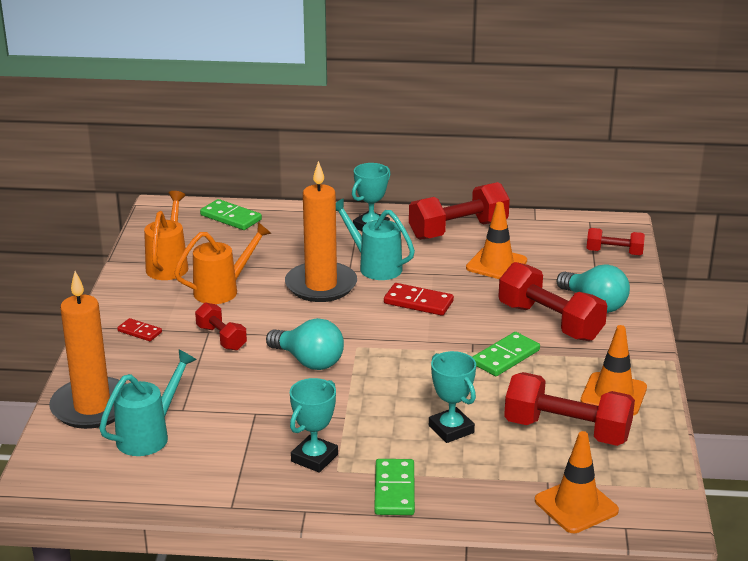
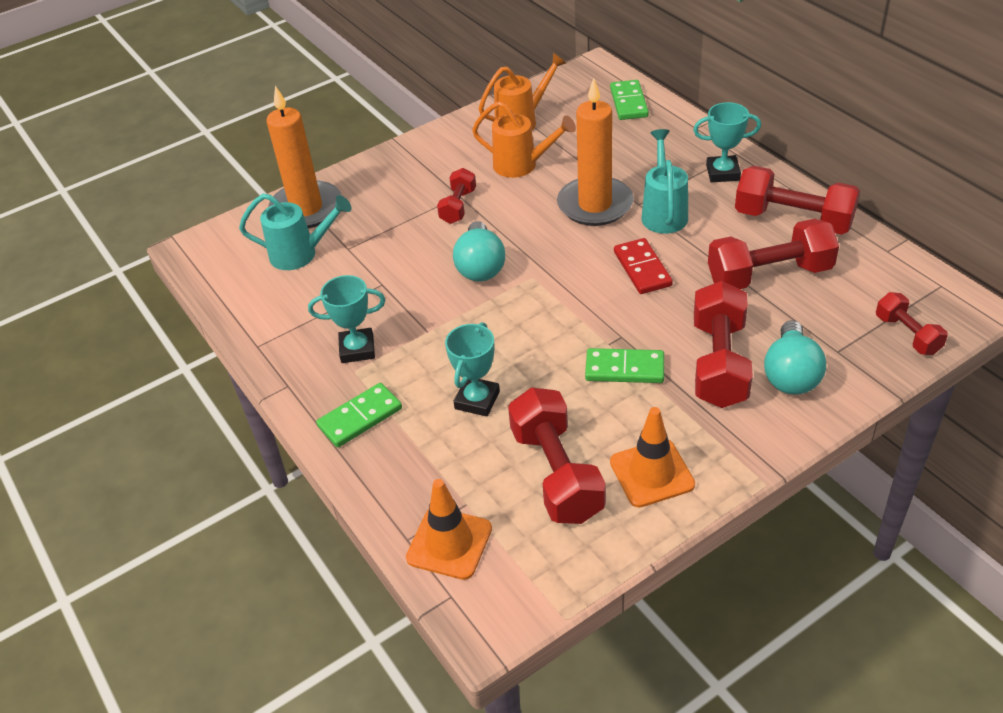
camera: 55 degrees right, 15 degrees up
red domino [117,318,162,341] -> none
orange traffic cone [466,202,527,279] -> red dumbbell [708,219,839,289]

